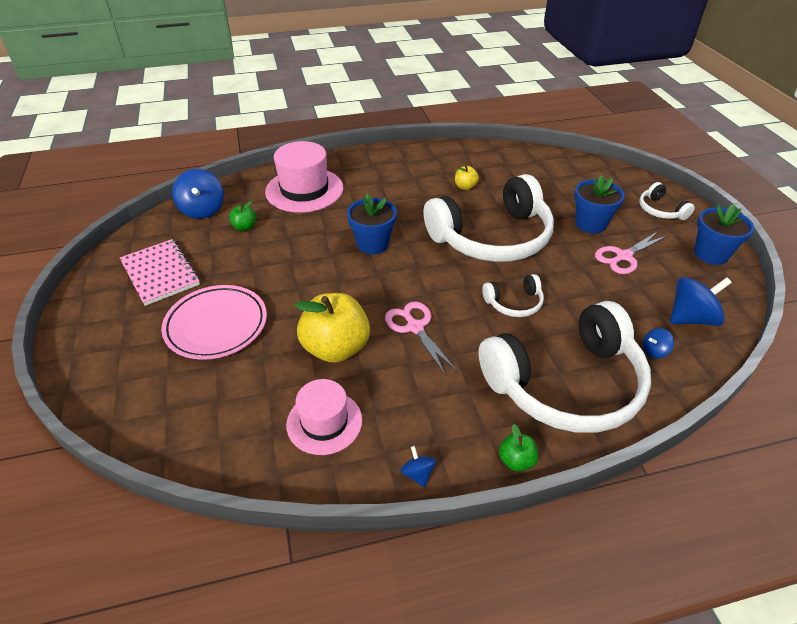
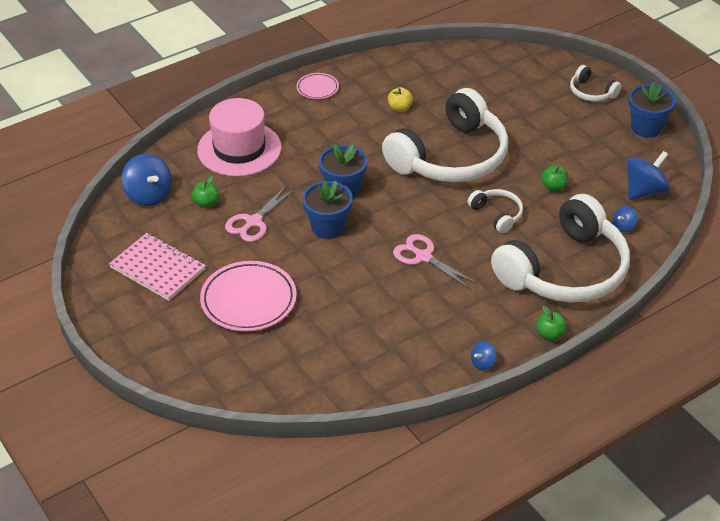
camera: 20 degrees left, 0 degrees up
pink hat [286,379,362,455] -> none
yellow apple [295,293,370,363] -> none
blue spinning top [401,446,436,487] -> blue spinning top turned 90 degrees counterclockwise [471,341,497,371]
white headphones [482,274,544,317] -> white headphones turned 90 degrees counterclockwise [468,189,523,233]
blue flower pot [574,175,625,234] -> blue flower pot moved to [302,181,353,239]
pink scissors [595,232,667,274] -> pink scissors moved to [225,186,295,242]
none -> pink plate [297,73,339,99]
none -> green apple [541,165,568,191]

